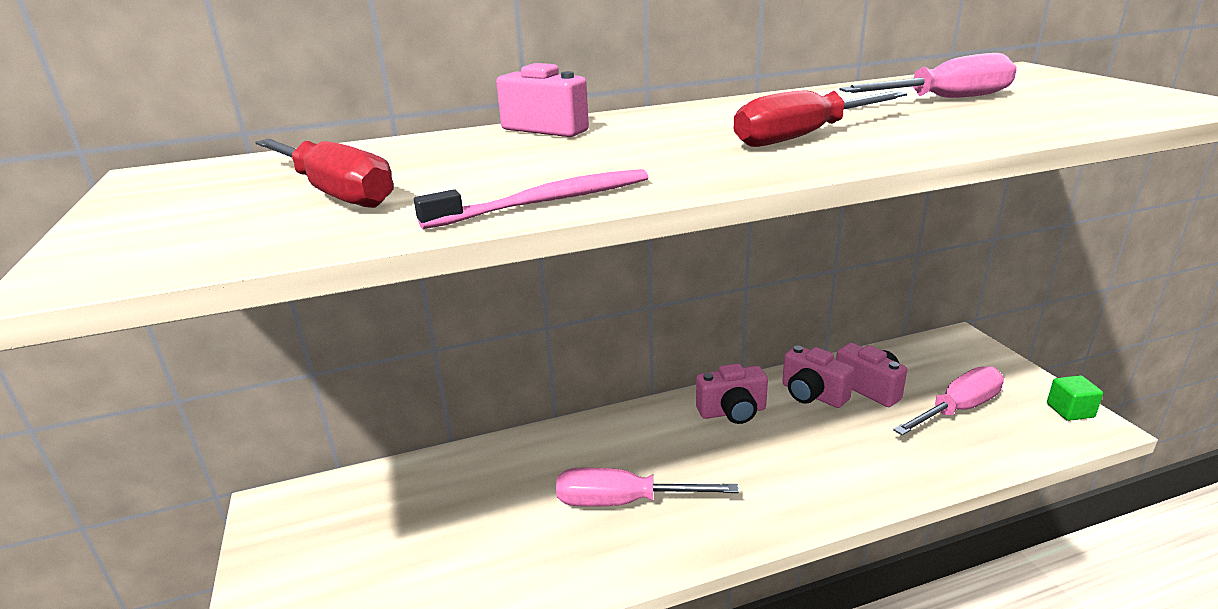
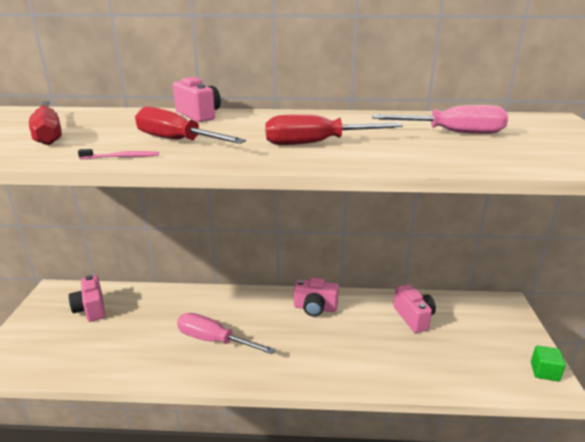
camera: 20 degrees right, 0 degrees up
pink toothbrush [414,169,648,229] -> pink toothbrush [78,149,159,159], size x0.58
pink camera [782,345,855,408] -> pink camera moved to [69,275,105,322]
pink screwdriver [893,366,1004,435] -> none
none -> red screwdriver [135,106,246,144]

